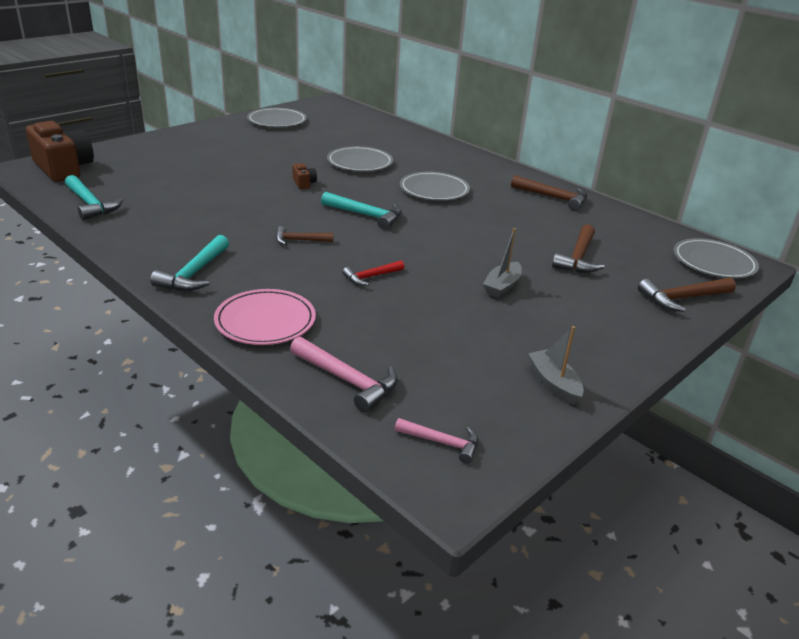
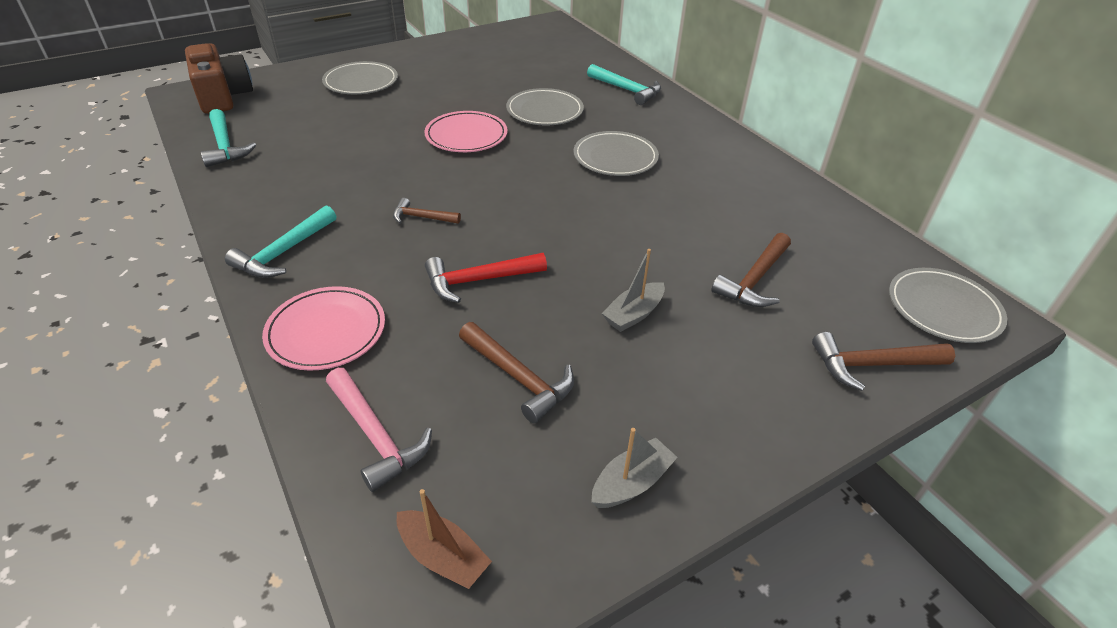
camera: 15 degrees right, 10 degrees up
grey plate [247,108,307,127] -> grey plate moved to [322,61,398,94]
brown camera [292,163,317,189] -> pink plate [425,111,508,152]
turquoise hammer [321,192,402,230] -> turquoise hammer moved to [587,64,661,105]
red hammer [342,260,404,285] -> red hammer [425,253,547,303], size x1.58
pink hammer [395,418,478,464] -> brown boat [397,489,492,589]
brown hammer [511,175,587,211] -> brown hammer moved to [459,322,574,424]
grey boat [528,326,584,405] -> grey boat turned 60 degrees clockwise [591,428,678,508]

